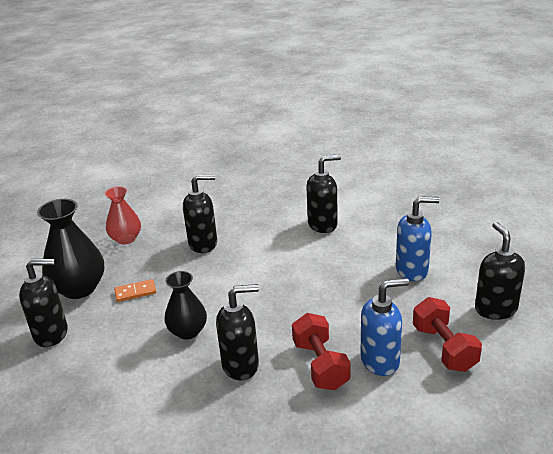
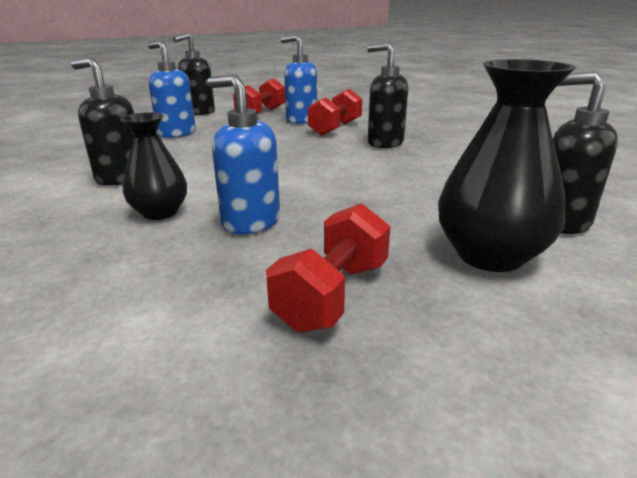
camera: 135 degrees left, 5 degrees down
red vase [105,187,141,245] -> red dumbbell [266,203,390,333]
orange domino [114,279,156,302] -> none
black vase [165,271,207,339] -> black vase moved to [120,112,187,220]
black soap dispenser [183,174,217,253] -> blue soap dispenser [207,74,280,235]

